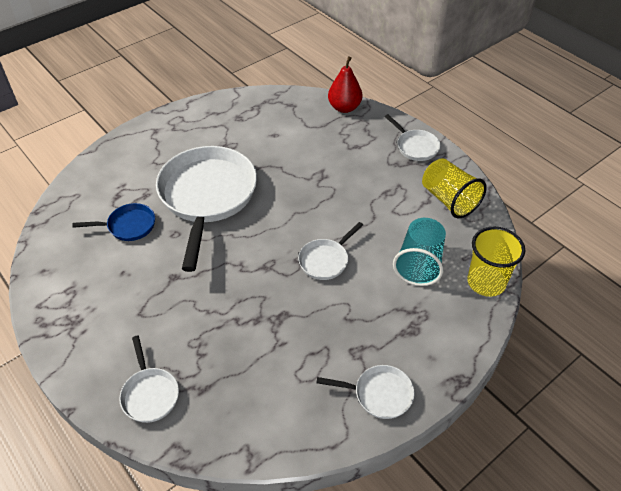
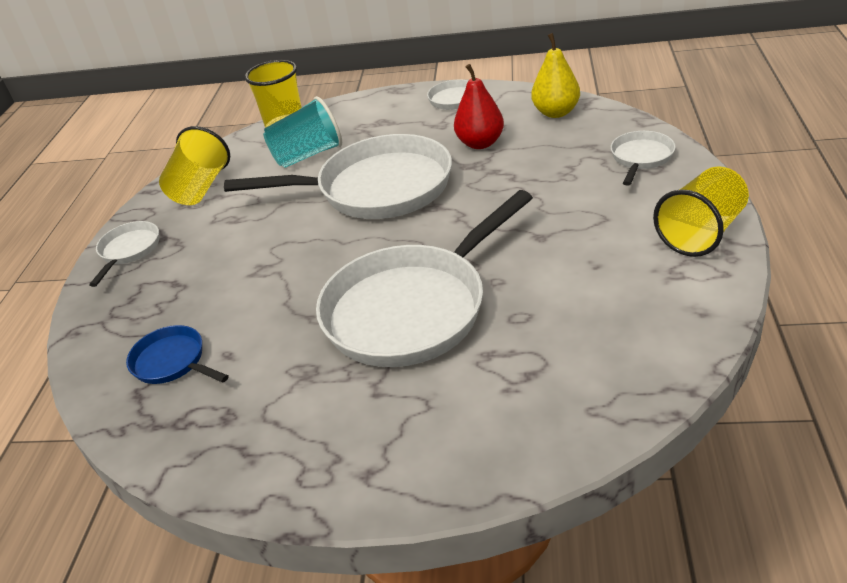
camera: 130 degrees left, 10 degrees down
blue pan [72,203,155,241] -> blue pan moved to [126,325,229,384]
white pan [298,222,363,280] -> white pan [224,134,452,219], size x2.19
red pear [328,56,362,113] -> red pear moved to [454,64,504,149]
none -> yellow pear [531,33,580,118]
none -> yellow cup [653,166,749,257]

